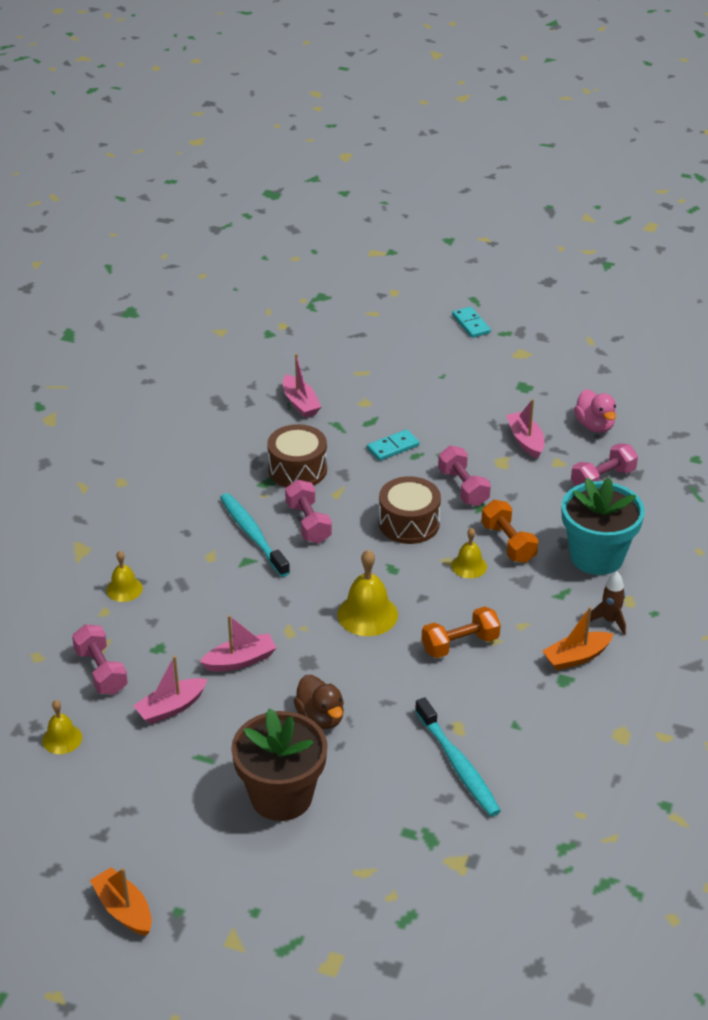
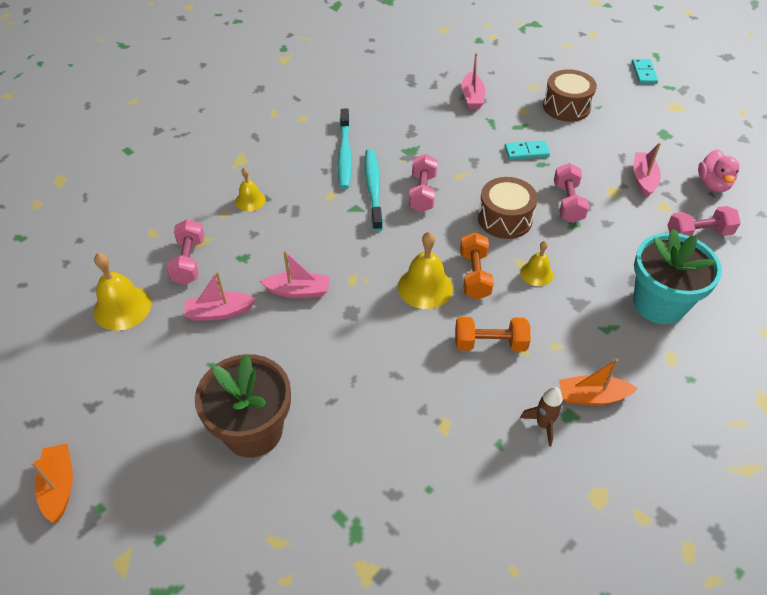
camera: 25 degrees right, 10 degrees up
yellow bell [42,700,82,754] -> yellow bell [94,253,151,331], size x1.65
brown drum [267,424,327,487] -> brown drum moved to [543,69,597,122]
brown duck [294,675,344,729] -> none
turquoise toothbrush [415,697,501,817] -> turquoise toothbrush moved to [338,109,352,189]
orange dumbbell [481,500,538,563] -> orange dumbbell moved to [460,232,494,299]
brown rocket [590,572,626,635] -> brown rocket moved to [520,387,563,447]

